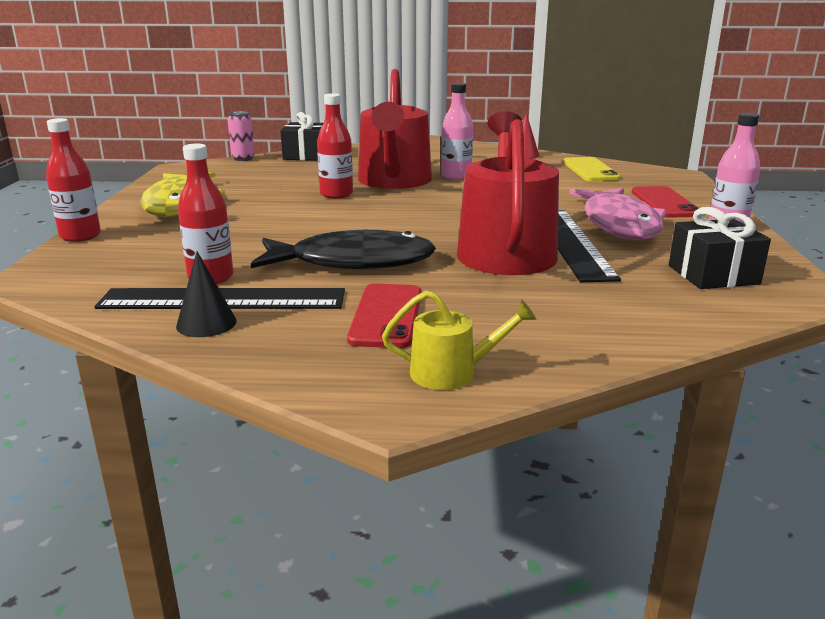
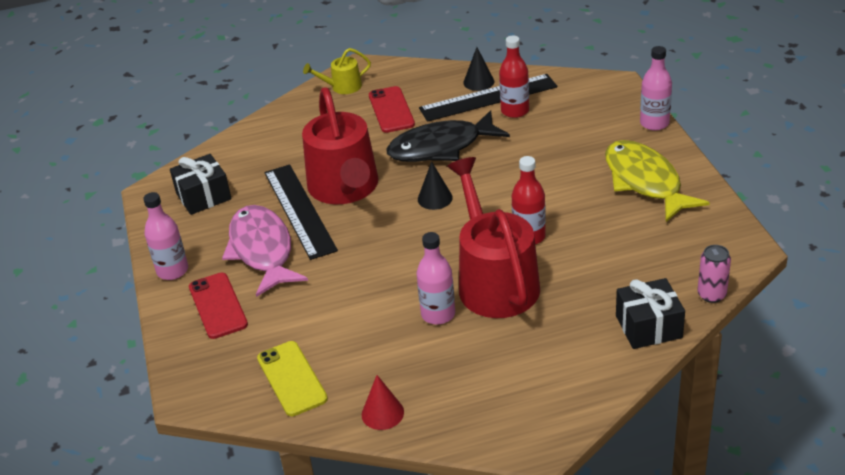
camera: 165 degrees right, 15 degrees up
red bottle [46,118,101,242] -> pink bottle [640,46,672,131]
none -> black cone [418,161,453,210]

